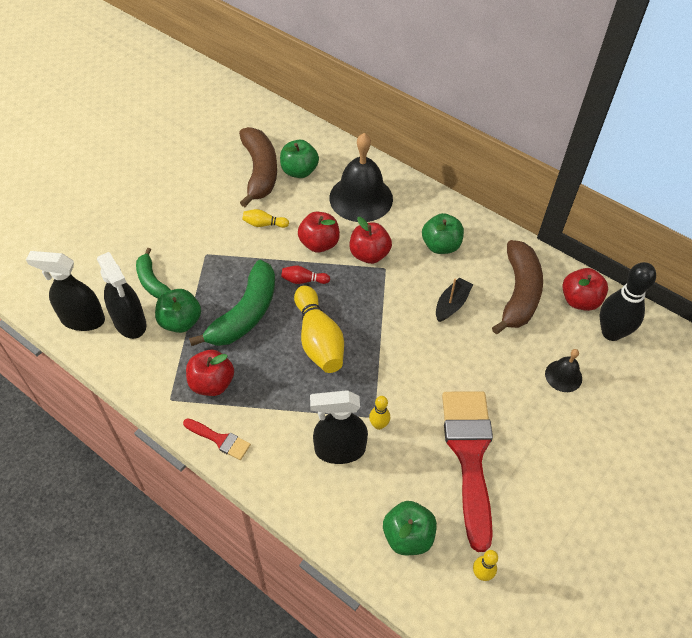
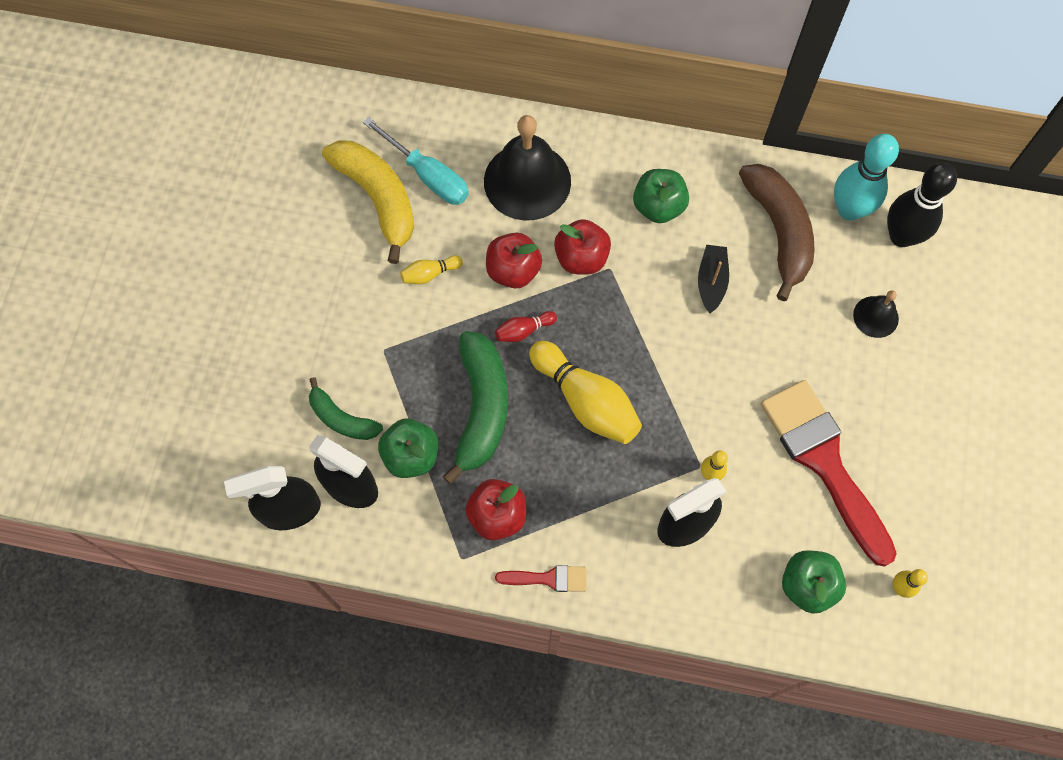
camera: 25 degrees left, 15 degrees up
brown banana [239,127,277,207] -> yellow banana [322,141,414,264]
green apple [280,140,319,178] -> turquoise screwdriver [363,117,469,205]
red apple [562,268,608,311] -> turquoise bowling pin [834,134,899,221]

